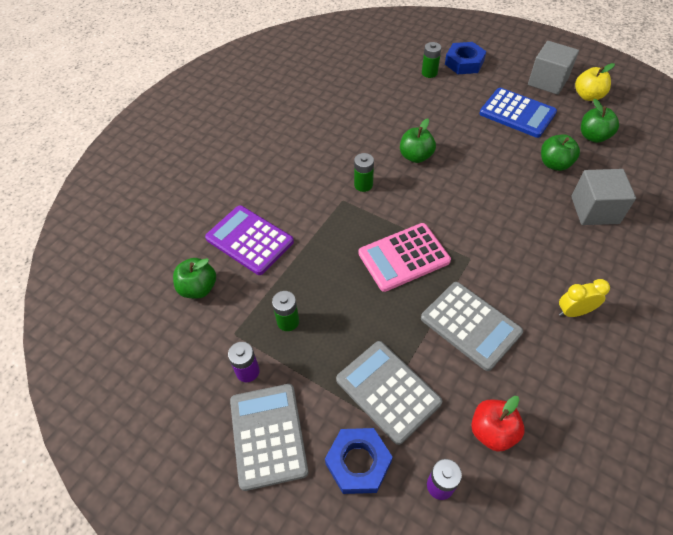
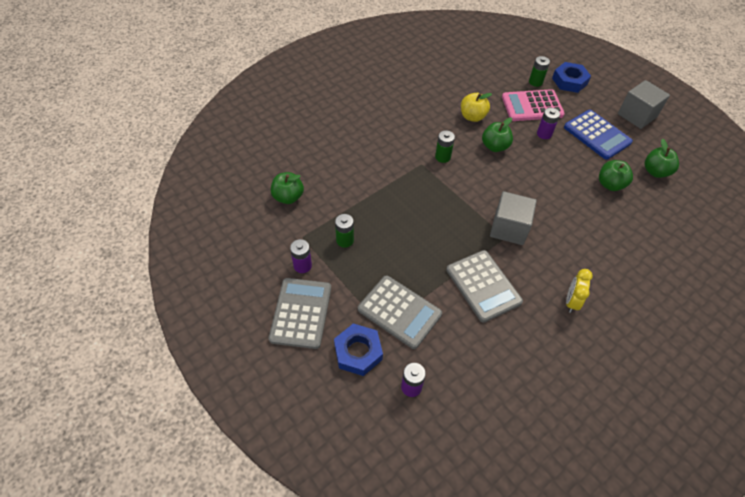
camera: 15 degrees right, 0 degrees up
purple calculator [205,205,294,275] -> none
grey calculator [336,341,442,445] -> grey calculator turned 150 degrees clockwise [358,275,442,349]
pink calculator [358,223,451,292] -> pink calculator moved to [502,89,565,121]
red apple [471,396,525,452] -> none
yellow clock [559,279,610,317] -> yellow clock turned 75 degrees counterclockwise [566,269,593,313]
grey cube [571,169,636,225] -> grey cube moved to [490,191,537,245]
yellow apple [575,63,615,101] -> yellow apple moved to [461,93,492,122]
none -> purple battery [537,108,560,139]

